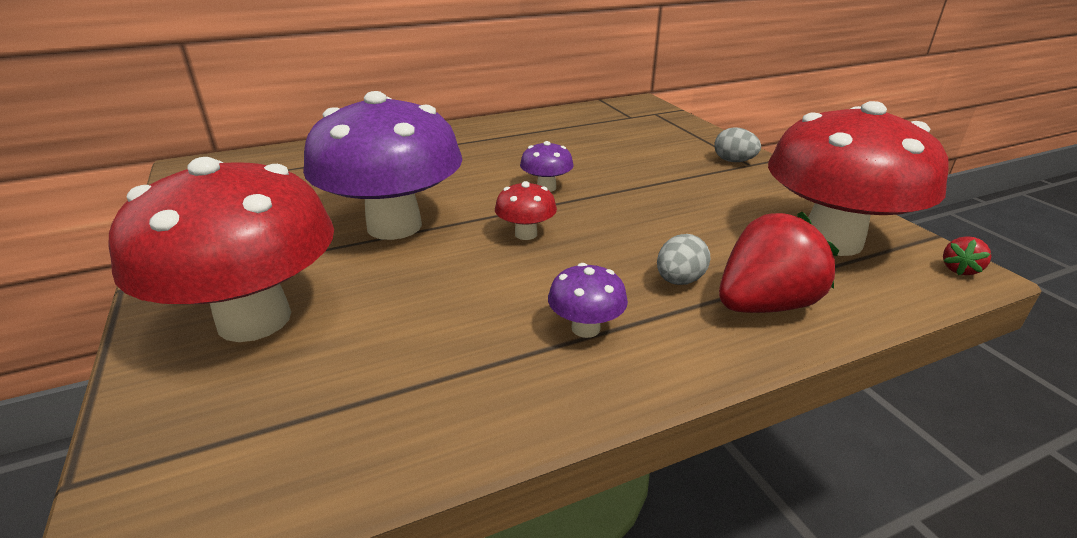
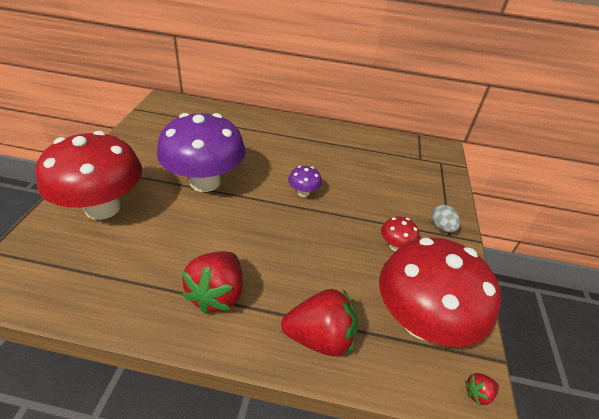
camera: 30 degrees right, 10 degrees up
red mushroom [495,181,557,240] -> red mushroom moved to [381,216,419,251]
purple mushroom [548,263,628,338] -> red strawberry [182,251,243,314]
grey egg [657,234,711,285] -> none

